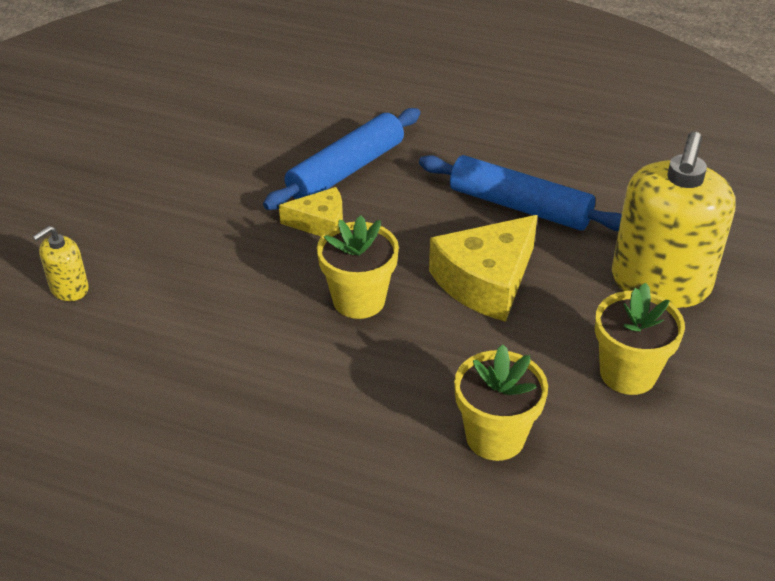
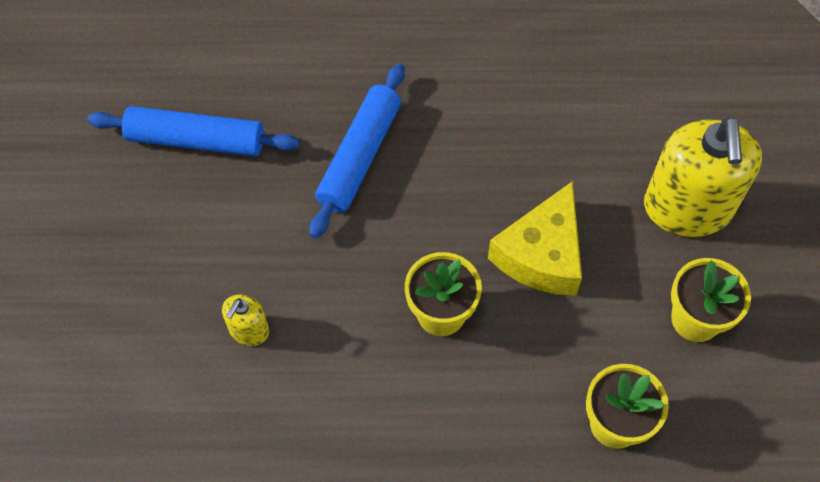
camera: 20 degrees left, 20 degrees up
yellow soap dispenser [33,226,89,301] -> yellow soap dispenser moved to [222,294,269,346]
yellow cheese [279,187,343,236] -> none
blue rolling pin [419,155,622,231] -> blue rolling pin moved to [88,106,300,156]

